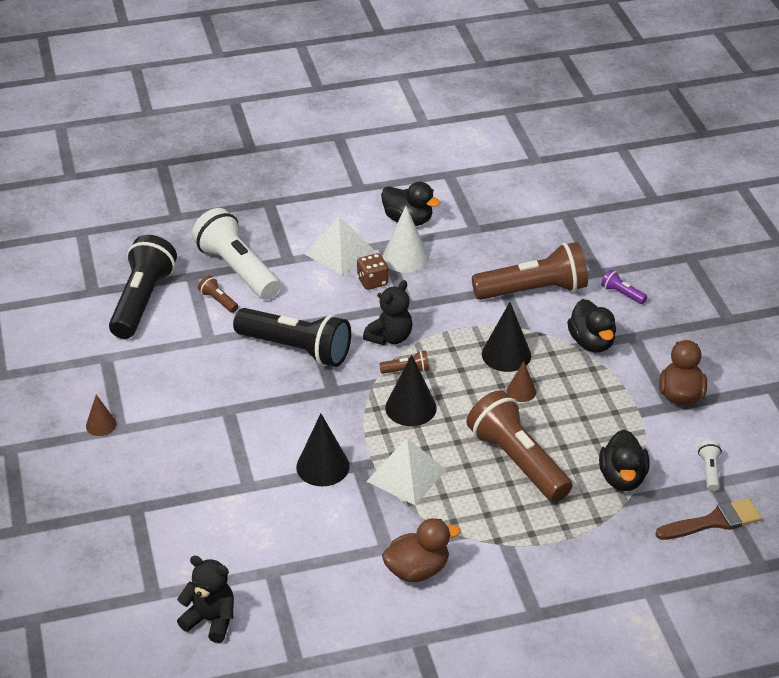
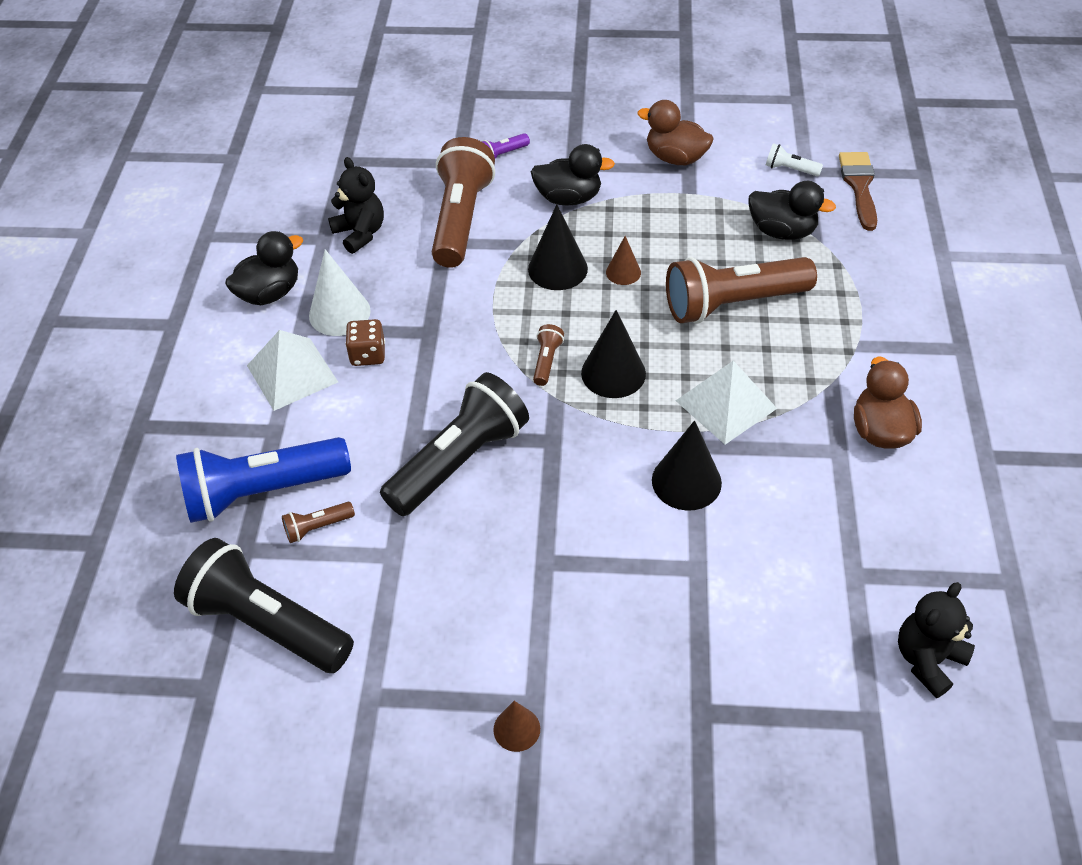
camera: 70 degrees left, 10 degrees up
white flashlight [191,208,280,300] -> blue flashlight [176,437,351,523]
black teddy bear [363,280,413,345] -> black teddy bear moved to [328,157,384,254]

